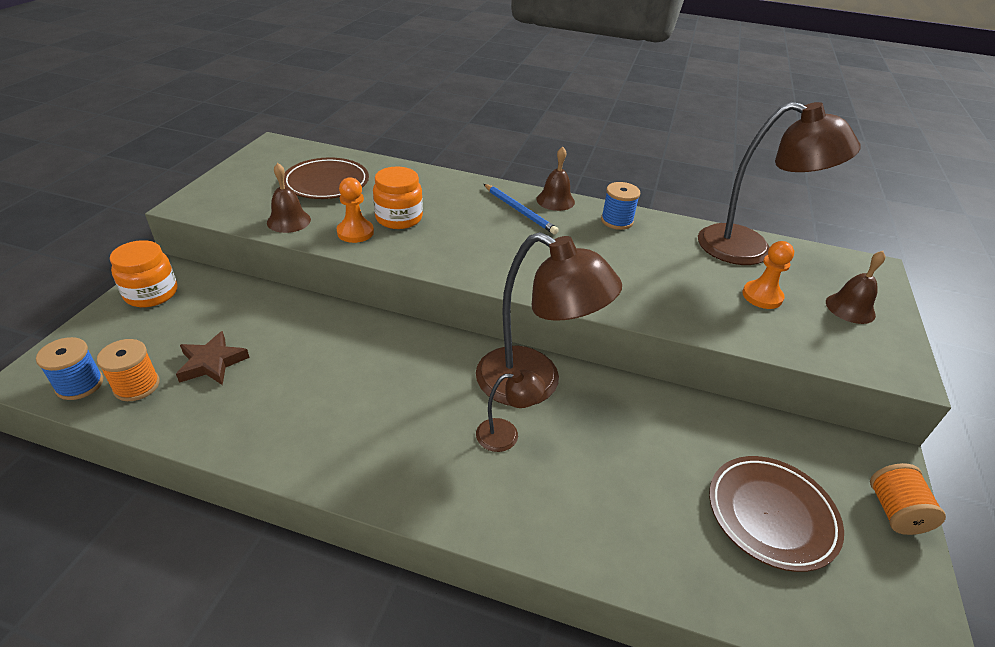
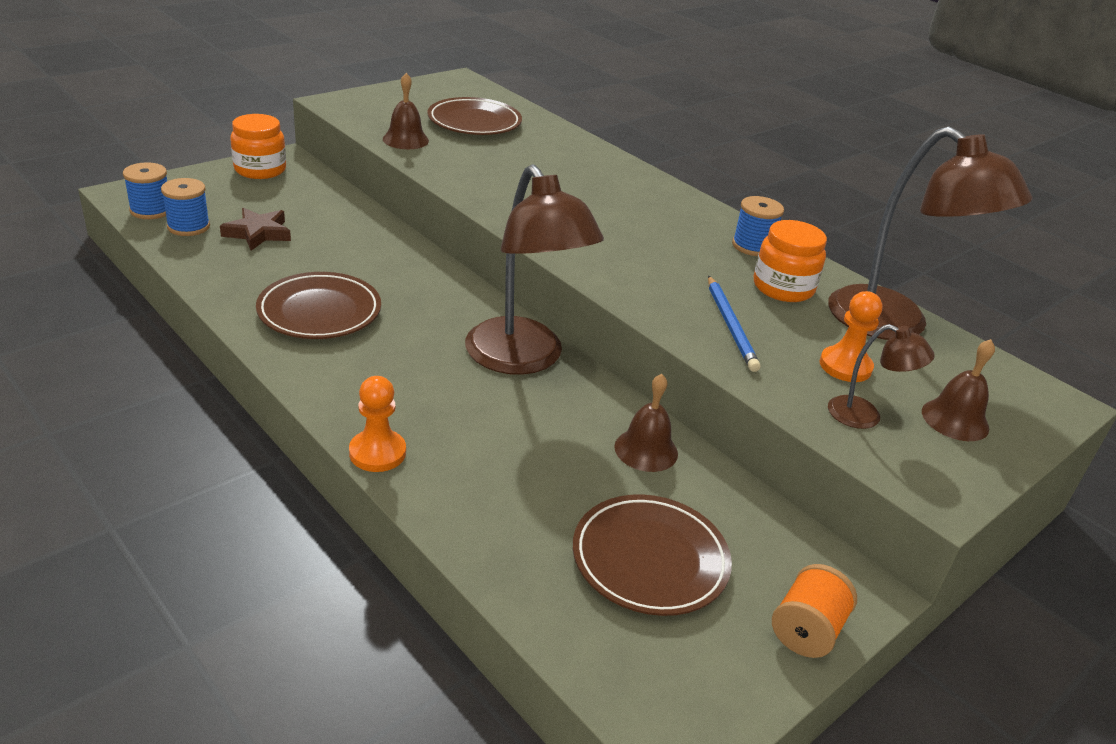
camera: 30 degrees right, 5 degrees down
orange spool [97,339,160,401] -> blue spool [161,178,210,236]
orange pawn [337,177,374,243] -> orange pawn moved to [349,376,406,472]
orange jar [373,167,423,229] -> orange jar moved to [754,220,827,302]
brown lamp [476,370,545,452] -> brown lamp moved to [828,324,935,429]
blue pencil [484,184,559,235] -> blue pencil moved to [708,276,761,372]
brown bell [536,147,575,211] -> brown bell moved to [614,374,678,472]
none -> brown plate [256,272,381,339]

